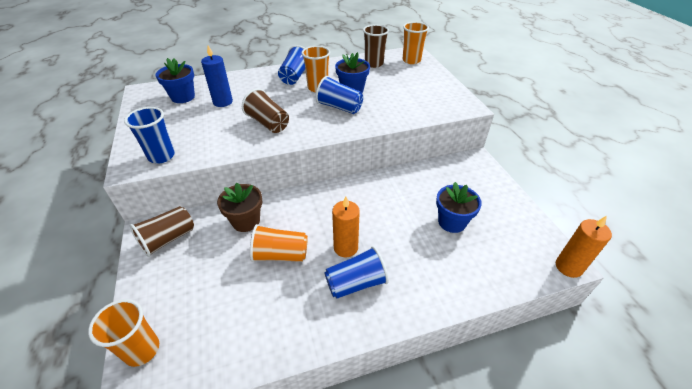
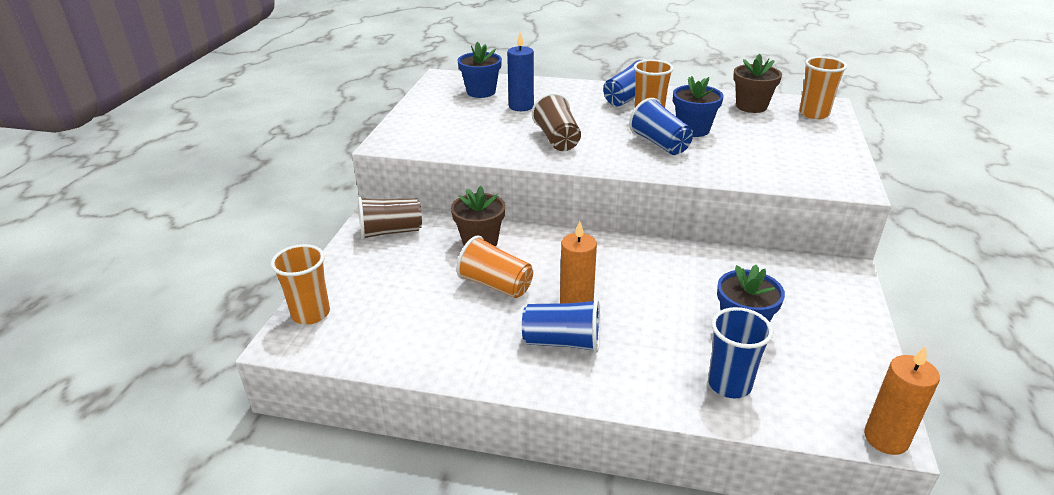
camera: 30 degrees right, 10 degrees down
blue cup [124,107,175,164] -> blue cup moved to [708,307,773,398]
brown cup [363,25,389,68] -> brown flower pot [733,54,782,113]

